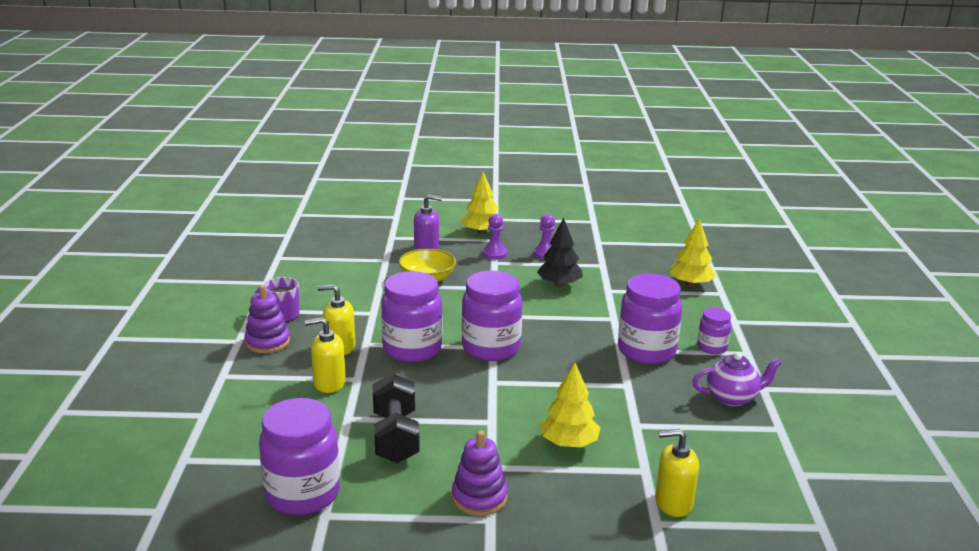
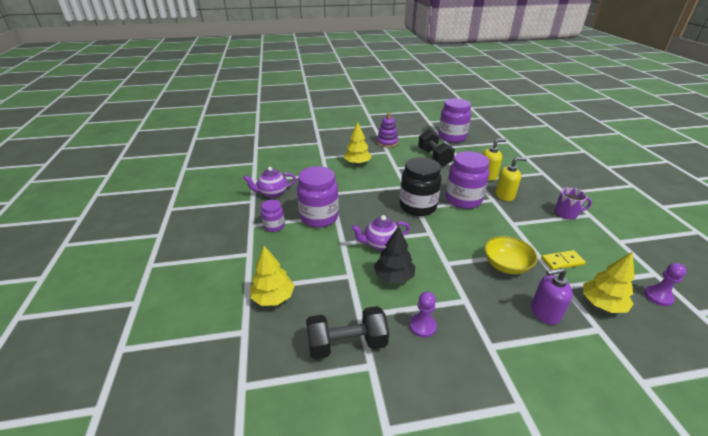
camera: 170 degrees right, 10 degrees up
purple stacking toy [245,285,290,353] -> none
yellow tree [461,172,498,234] -> yellow tree moved to [583,252,635,313]
purple jar [462,270,522,361] -> black jar [400,157,441,216]
purple pawn [483,214,507,260] -> purple pawn moved to [644,263,687,306]
yellow soap dispenser [655,429,699,517] -> none
none -> black dumbbell [306,306,389,359]
none -> purple teapot [352,215,410,251]
none -> yellow domino [541,250,586,270]

